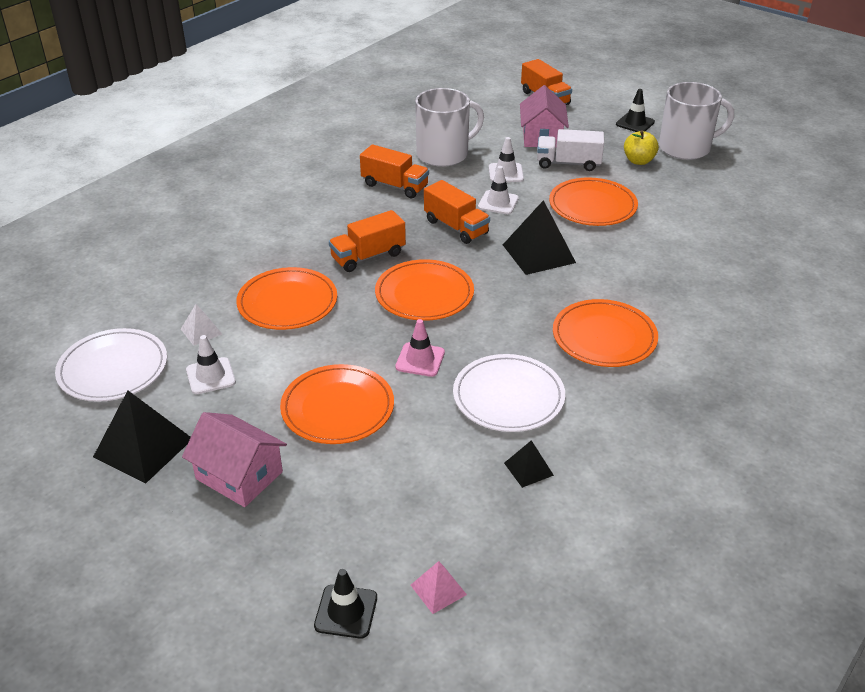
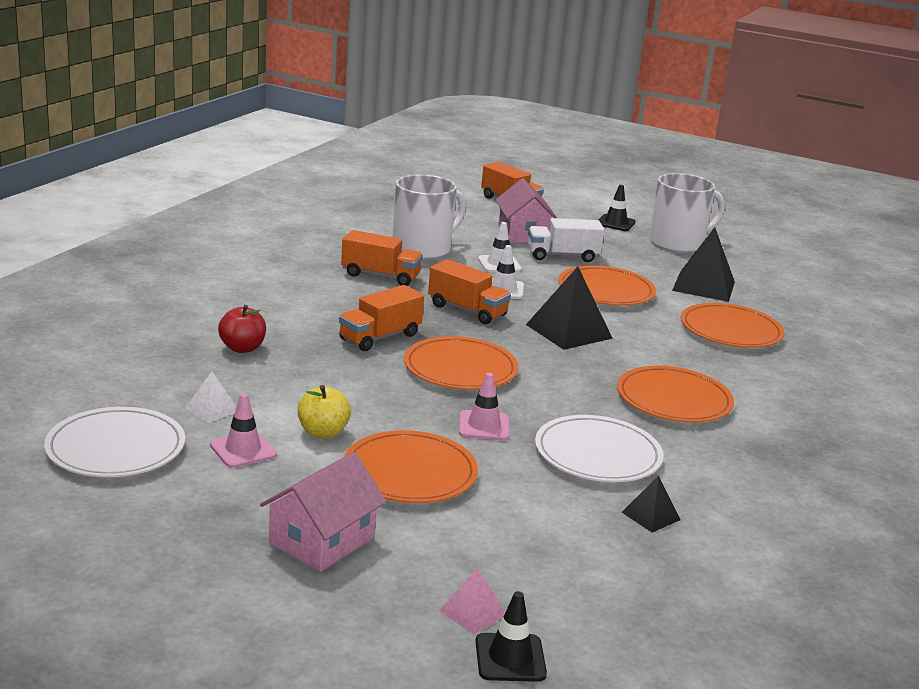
camera: 15 degrees left, 15 degrees down
black pyramid [93,390,191,484] -> black pyramid moved to [672,227,735,302]
pink house [182,412,287,507] -> pink house turned 75 degrees counterclockwise [260,452,387,572]
white traffic cone [186,335,236,394] -> pink traffic cone [210,393,277,468]
orange plate [236,267,337,330] -> orange plate moved to [681,303,785,348]
pink pyramid [411,561,467,614] -> pink pyramid moved to [439,568,505,634]
yellow apple [624,130,659,165] -> yellow apple moved to [297,385,351,438]
none -> red apple [218,305,266,353]

